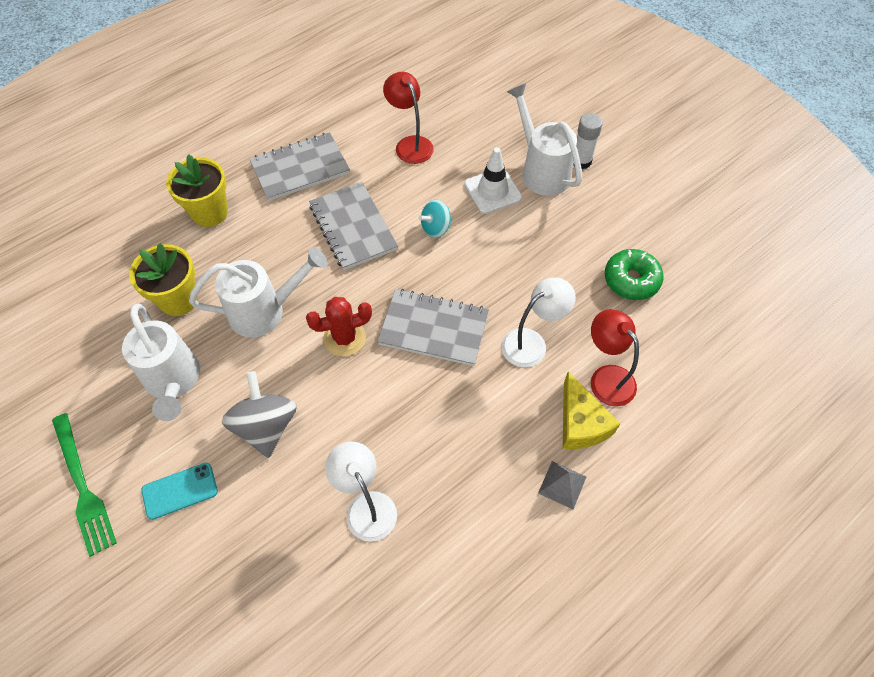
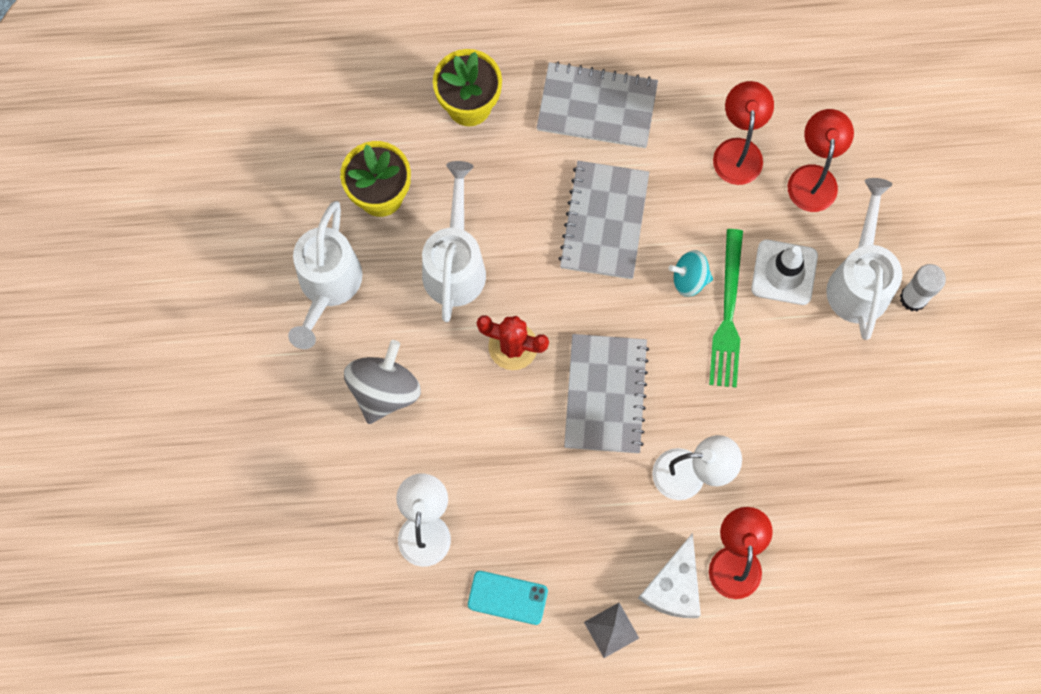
camera: 35 degrees right, 15 degrees up
green fork [52,413,117,557] -> green fork moved to [709,229,743,388]
turquoise phone [141,463,218,520] -> turquoise phone moved to [468,571,548,625]
white watering can [189,247,327,337] -> white watering can turned 105 degrees counterclockwise [422,161,486,322]
grey notebook [377,289,489,366] -> grey notebook turned 45 degrees clockwise [564,334,649,453]
yellow cheese [563,372,621,449] -> white cheese [638,533,701,618]
green donut [605,249,664,300] -> none
none -> red lamp [788,109,854,212]

